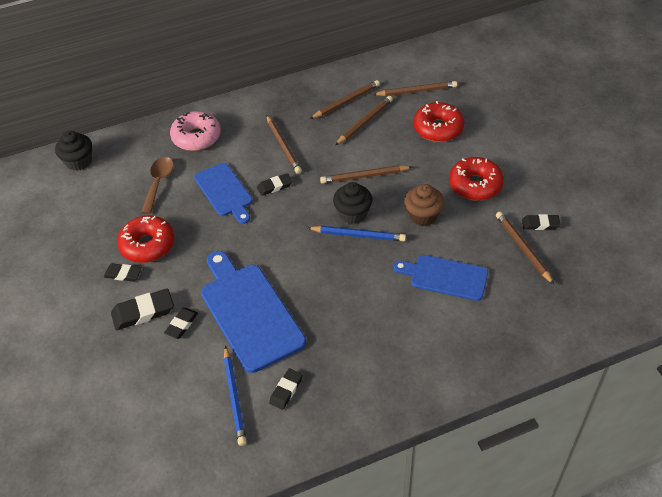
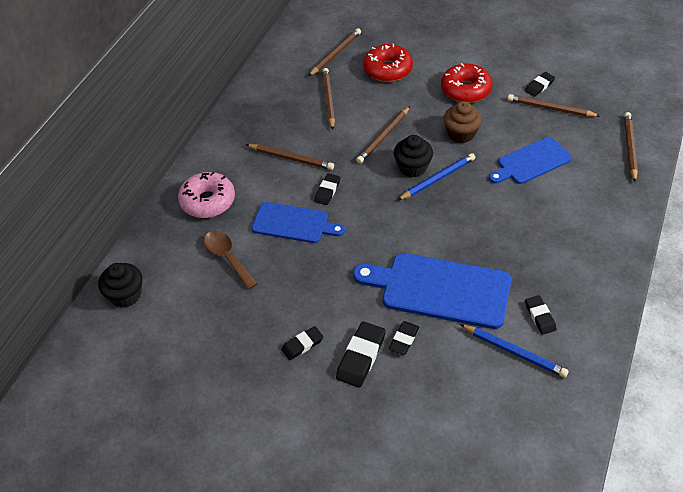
camera: 45 degrees left, 0 degrees up
red donut [117,216,174,263] -> none
black eraser [164,308,198,339] -> black eraser turned 45 degrees clockwise [389,321,419,355]
brown pencil [310,80,380,119] -> brown pencil moved to [624,112,638,182]

